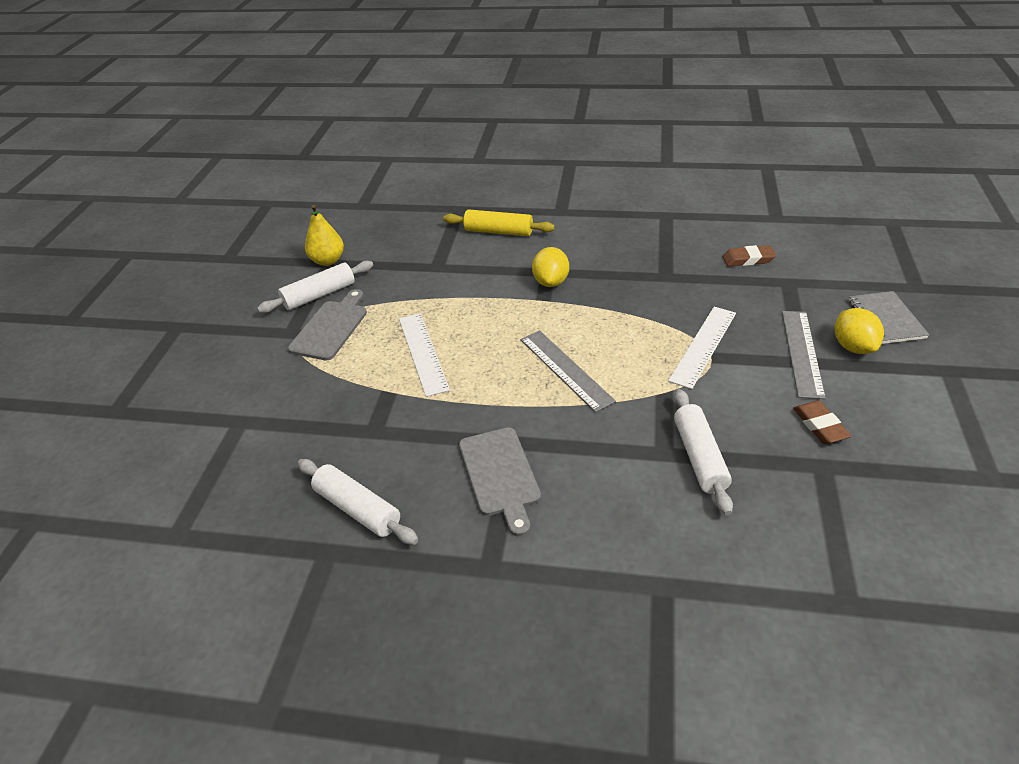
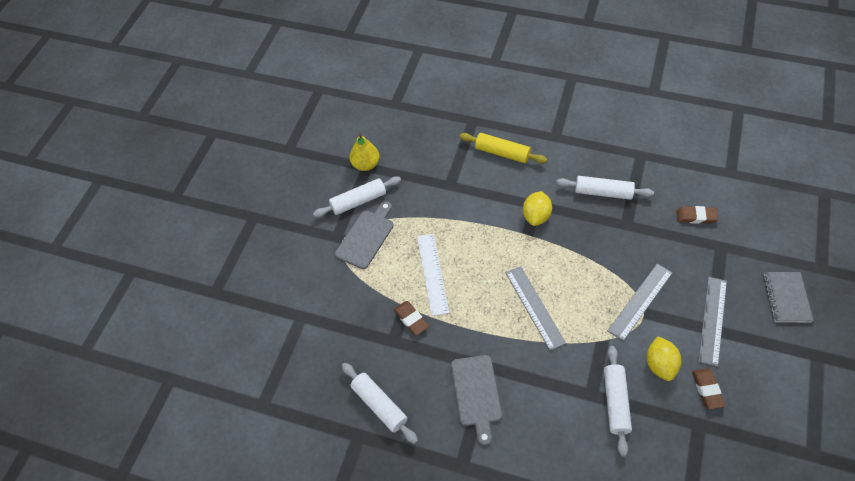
camera: 10 degrees right, 15 degrees up
white ruler [668,307,736,389] -> grey ruler [607,264,673,341]
yellow lemon [835,308,884,354] -> yellow lemon moved to [646,336,681,381]
none -> brown eraser [394,301,429,335]
none -> white rolling pin [556,176,654,200]

